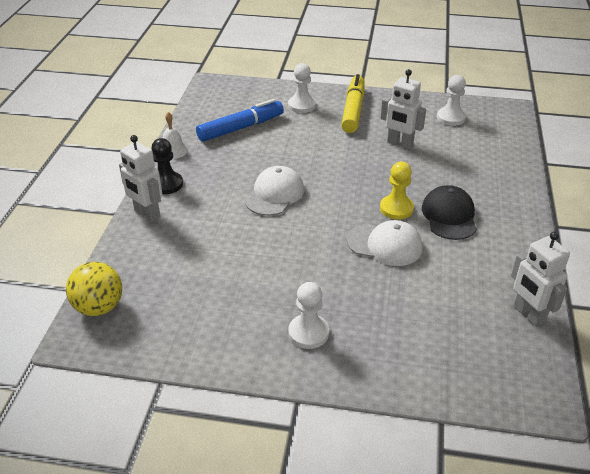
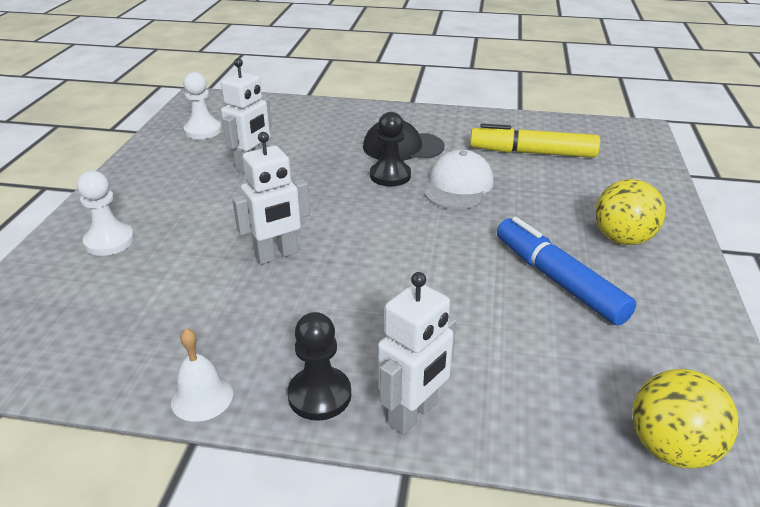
camera: 90 degrees left, 5 degrees down
blue marker [196,99,284,142] -> blue marker moved to [497,217,636,326]
white cap [244,166,304,216] -> none
white pawn [288,282,329,349] -> yellow ball [595,179,666,245]
yellow marker [341,74,364,133] -> yellow marker moved to [470,124,600,158]
yellow pawn [380,162,414,220] -> black pawn [370,112,411,186]
white robot [511,232,570,327] -> white robot moved to [232,132,310,264]

